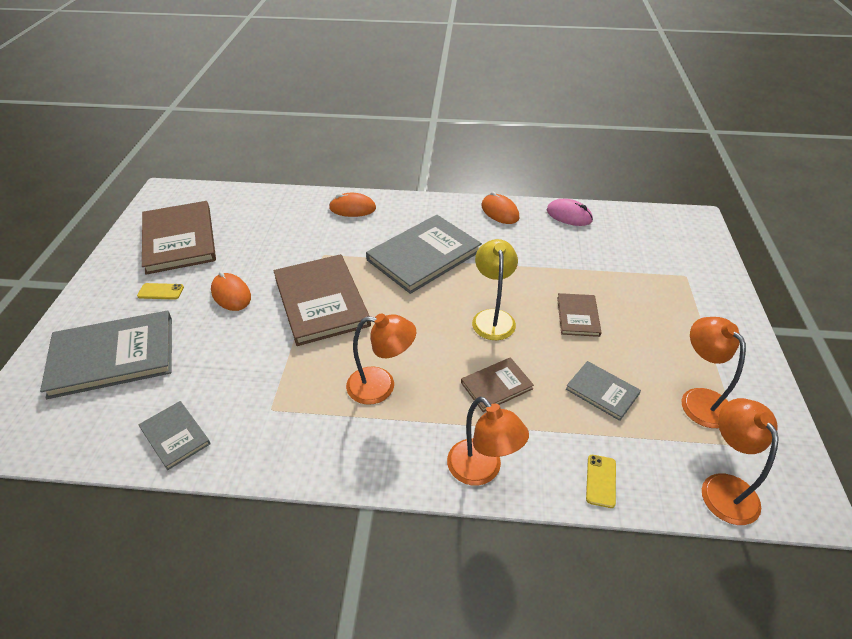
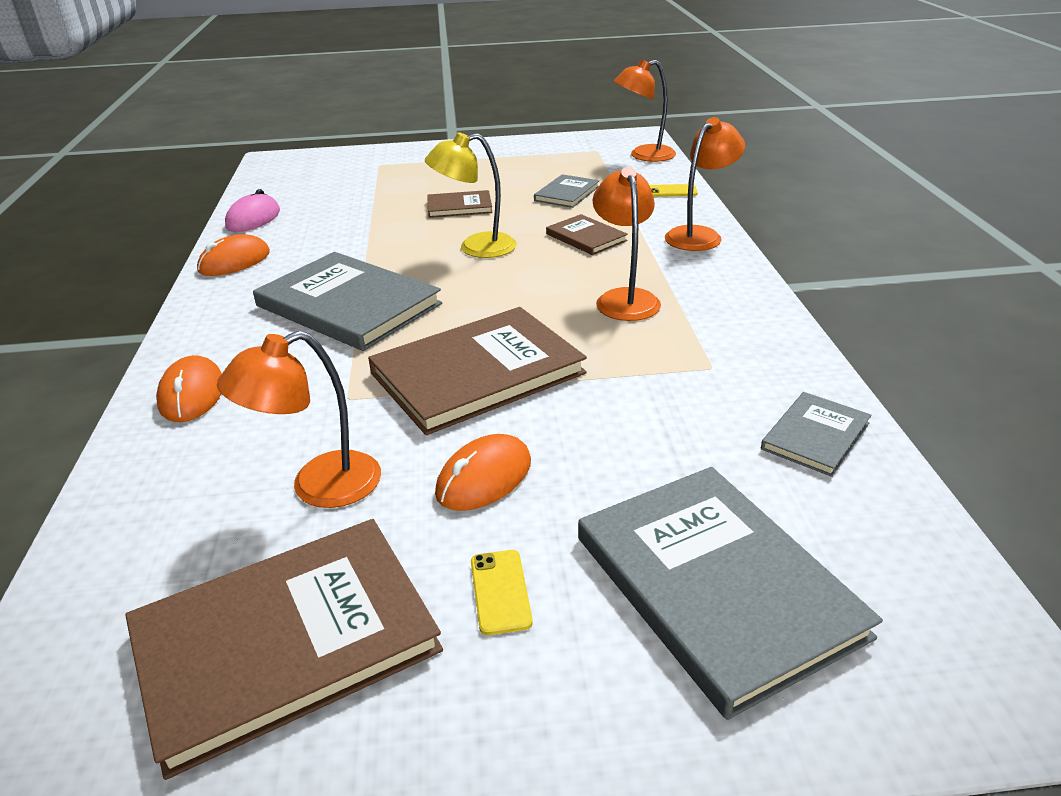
camera: 100 degrees left, 10 degrees down
orange lamp [682,317,746,428] -> orange lamp moved to [217,331,381,508]

